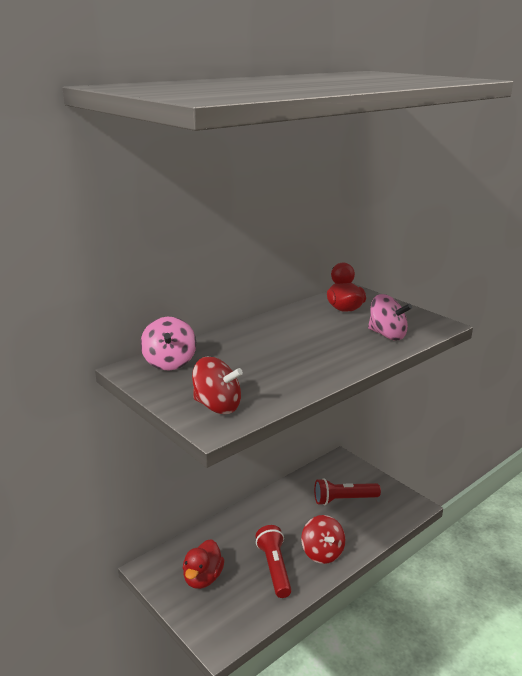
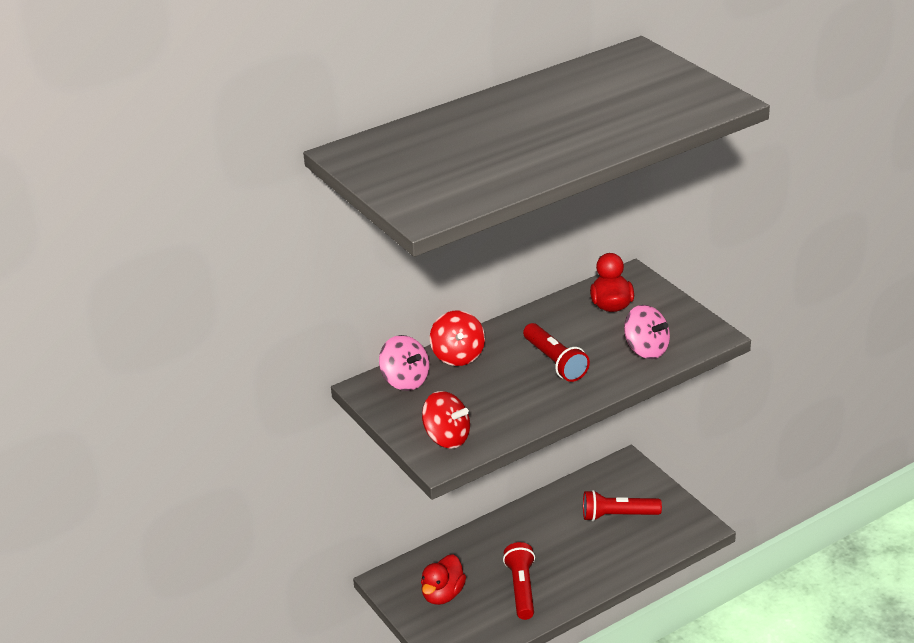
camera: 10 degrees right, 10 degrees up
pink spinning top [140,317,196,370] -> pink spinning top turned 45 degrees counterclockwise [379,335,429,391]
red spinning top [301,515,345,564] -> red spinning top moved to [430,311,485,366]
none -> red flashlight [523,323,590,382]

